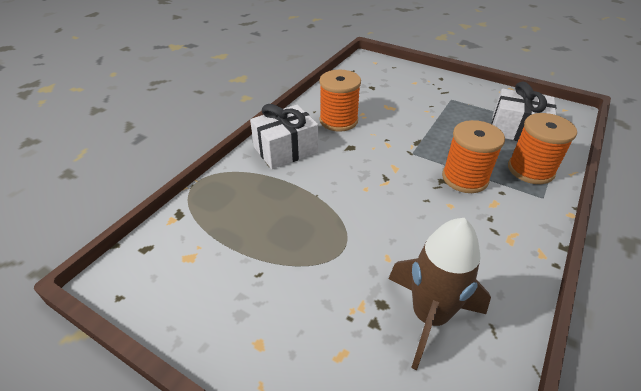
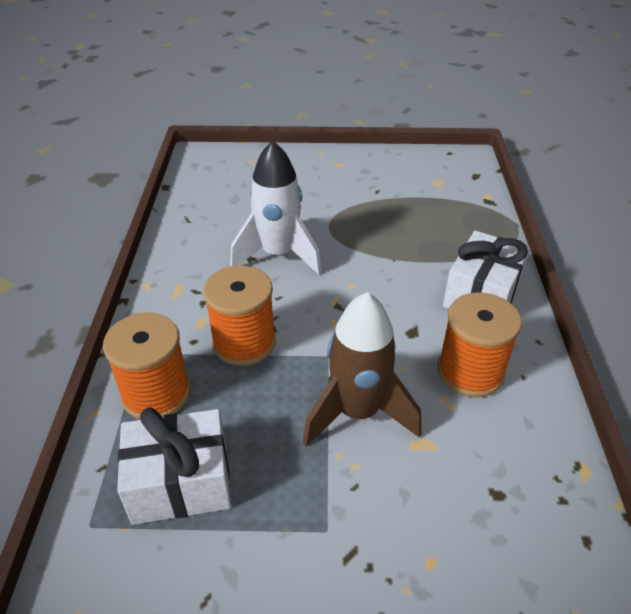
camera: 150 degrees right, 0 degrees up
brown rocket [389,218,491,370] -> brown rocket moved to [303,292,421,447]
none -> white rocket [230,140,322,275]

